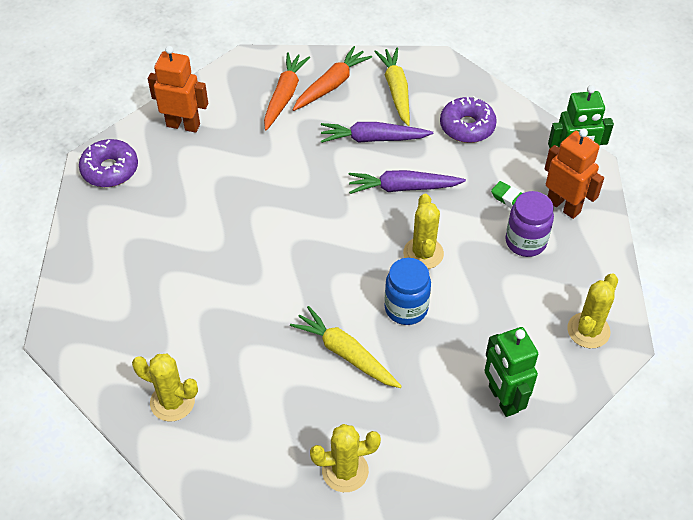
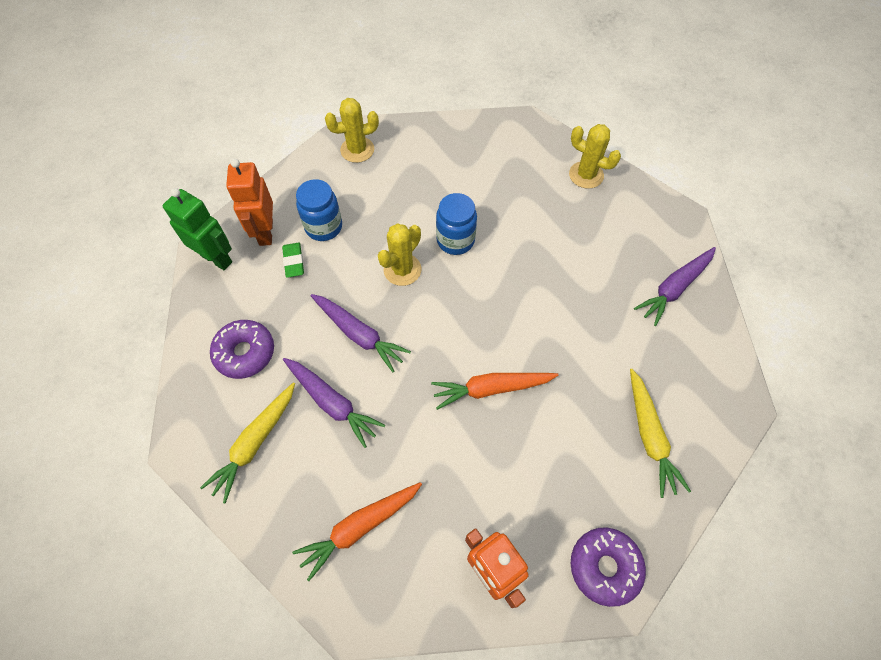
camera: 140 degrees left, 10 degrees up
yellow cactus [132,354,198,422] -> purple carrot [634,247,716,326]
yellow carrot [290,306,402,388] -> yellow carrot moved to [630,369,691,498]
orange carrot [293,46,372,111] -> orange carrot moved to [431,373,559,410]
green robot [484,327,538,417] -> none
purple jar [505,191,554,257] -> blue jar [296,179,342,241]

